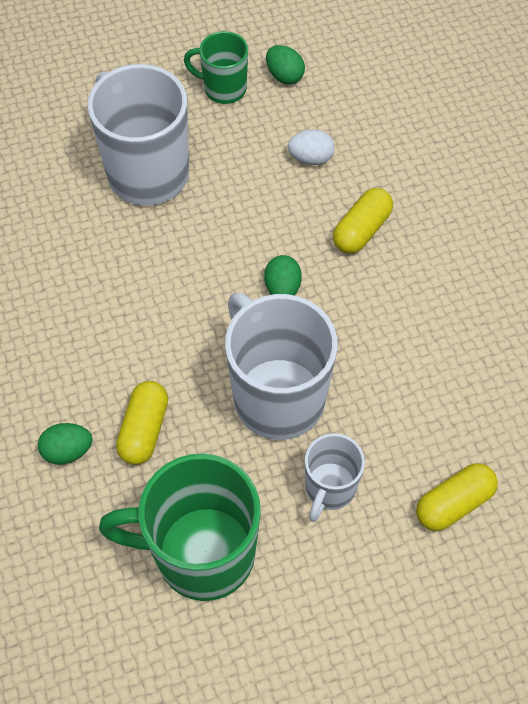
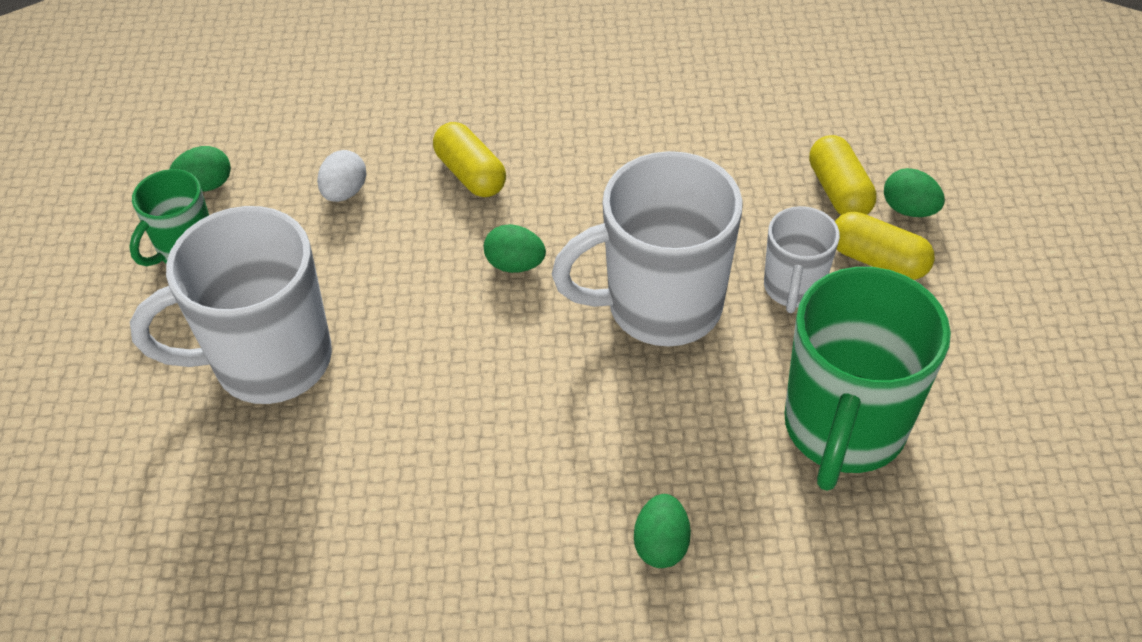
camera: 70 degrees left, 10 degrees down
yellow capsule [116,381,168,465] -> yellow capsule moved to [835,212,935,280]
white mug [305,433,365,522] -> white mug turned 60 degrees clockwise [764,206,840,313]
none -> green egg [884,168,945,217]

